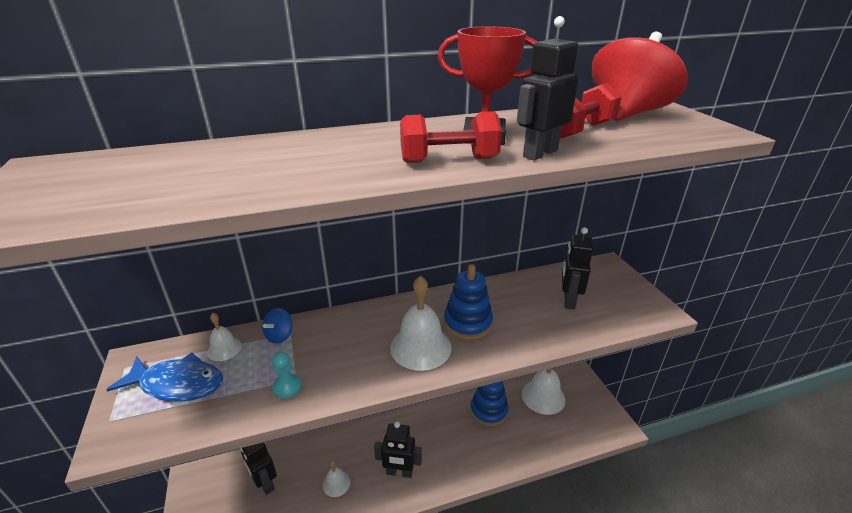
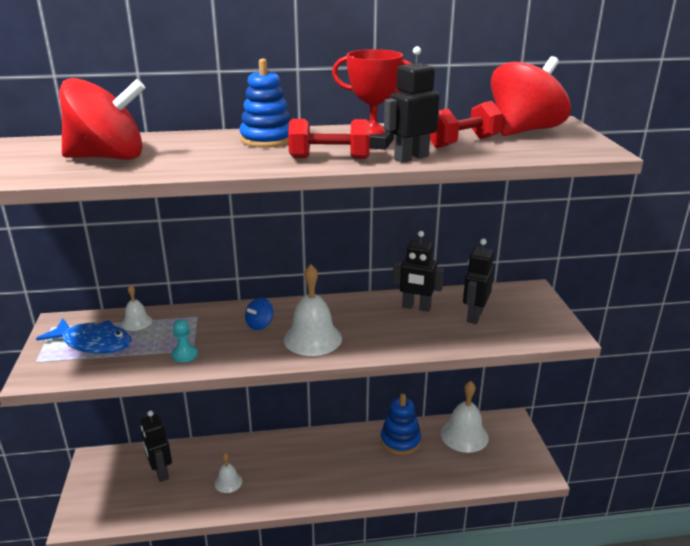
camera: 10 degrees right, 5 degrees down
blue spinning top [262,308,293,344] -> blue spinning top moved to [245,298,273,330]
black robot [374,421,422,478] -> black robot moved to [393,231,444,312]
blue stacking toy [444,264,493,340] -> blue stacking toy moved to [239,59,291,148]
none -> red spinning top [59,78,145,160]

